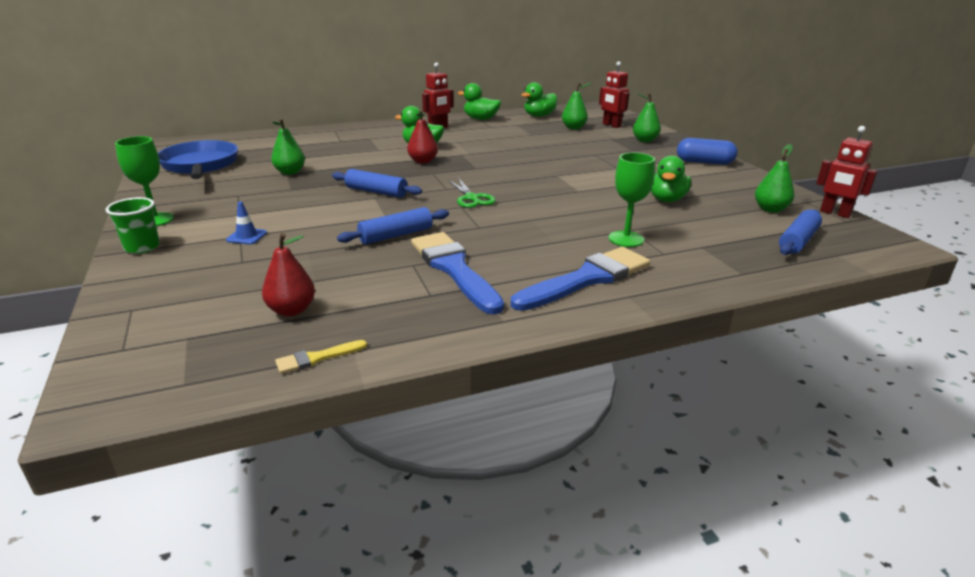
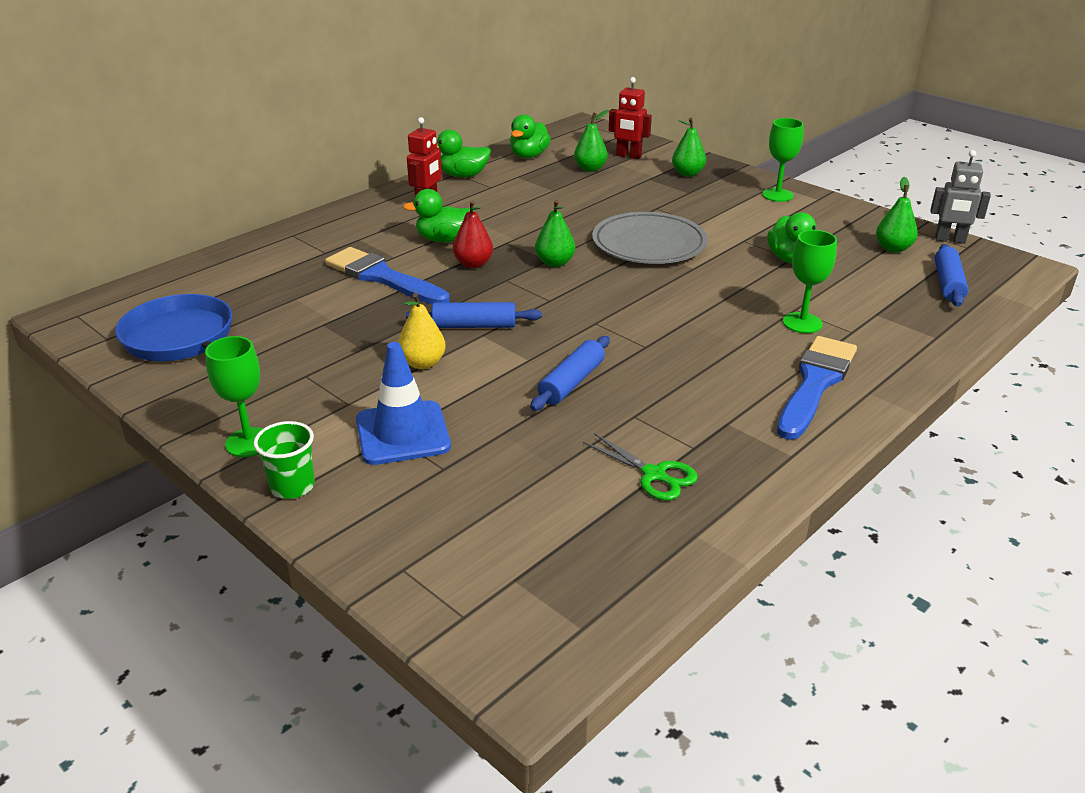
camera: 25 degrees left, 5 degrees up
blue traffic cone [226,202,267,244] -> blue traffic cone [356,342,451,465], size x2.17
red pear [262,233,315,316] -> none
green pear [271,118,305,175] -> green pear moved to [535,200,575,267]
yellow brush [275,340,367,374] -> none
blue brush [411,232,504,314] -> blue brush moved to [325,247,450,304]
green scissors [448,178,496,208] -> green scissors moved to [583,433,698,501]
blue capsule [677,138,738,165] -> green goblet [762,118,804,202]
red robot [816,126,878,218] -> grey robot [930,150,991,244]
none -> yellow pear [398,293,446,369]
none -> grey plate [592,212,708,264]

